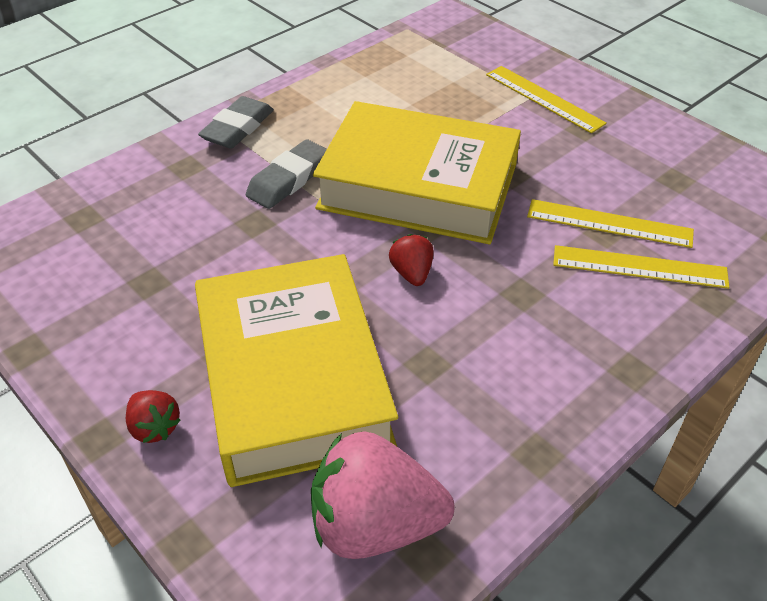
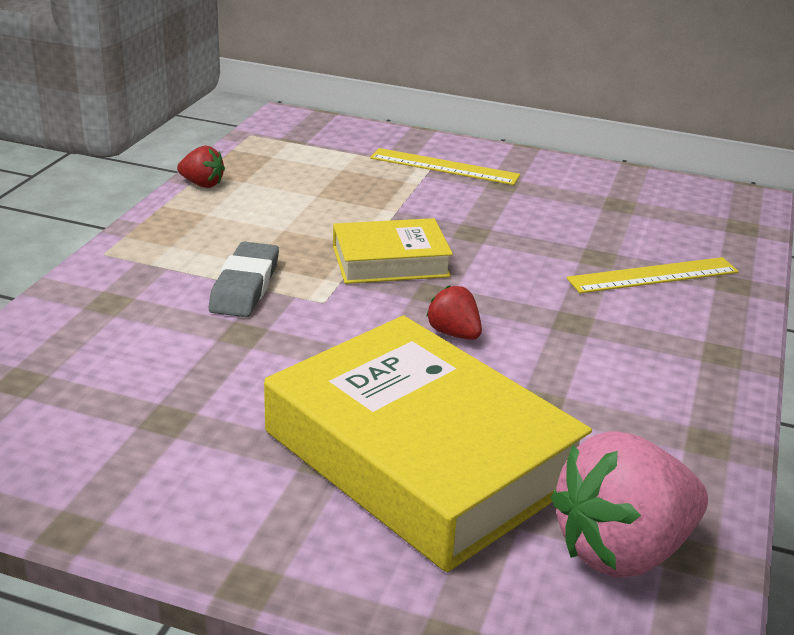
camera: 30 degrees left, 15 degrees down
red strawberry [126,390,181,443] -> red strawberry moved to [177,146,225,188]
grey eraser [198,96,274,149] -> none
yellow book [313,101,521,244] -> yellow book [333,218,453,284], size x0.53
yellow ruler [527,199,694,248] -> none

